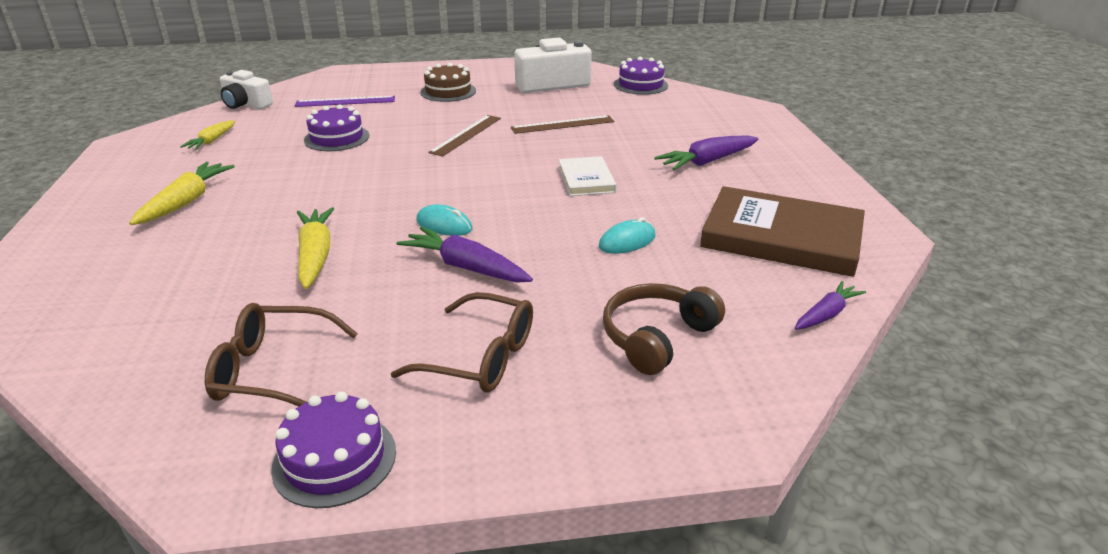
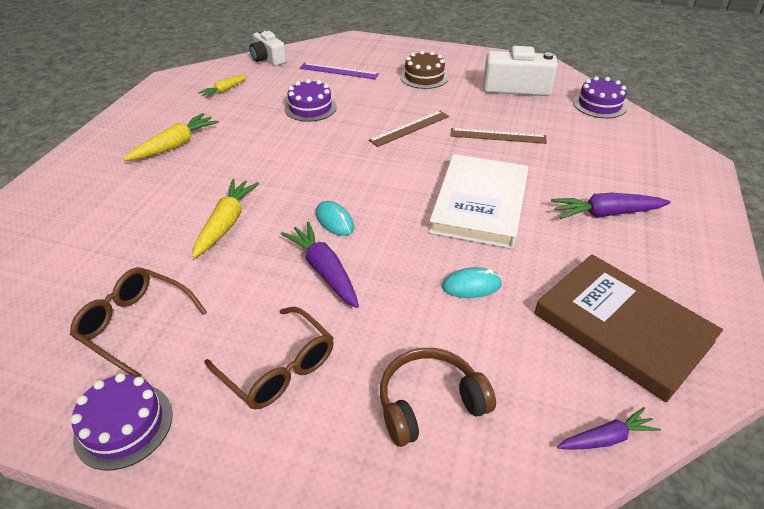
camera: 25 degrees right, 10 degrees up
white book [559,156,617,196] -> white book [429,154,529,249], size x1.91

